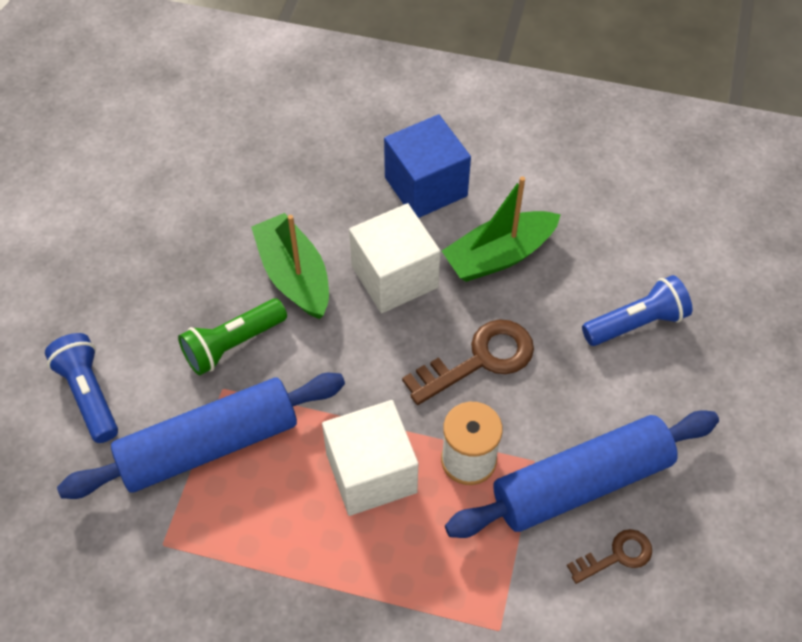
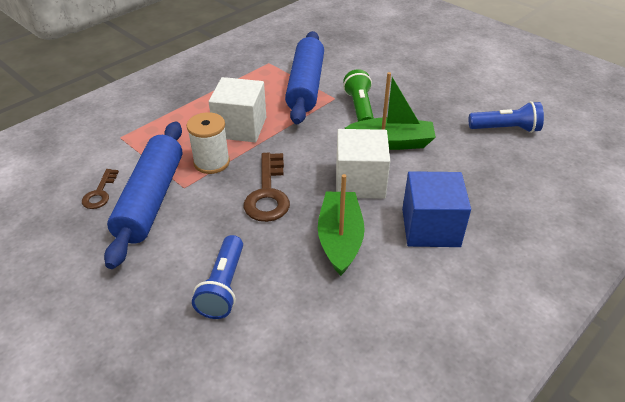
camera: 120 degrees right, 15 degrees down
blue flashlight [45,333,118,443] -> blue flashlight moved to [469,101,544,133]

